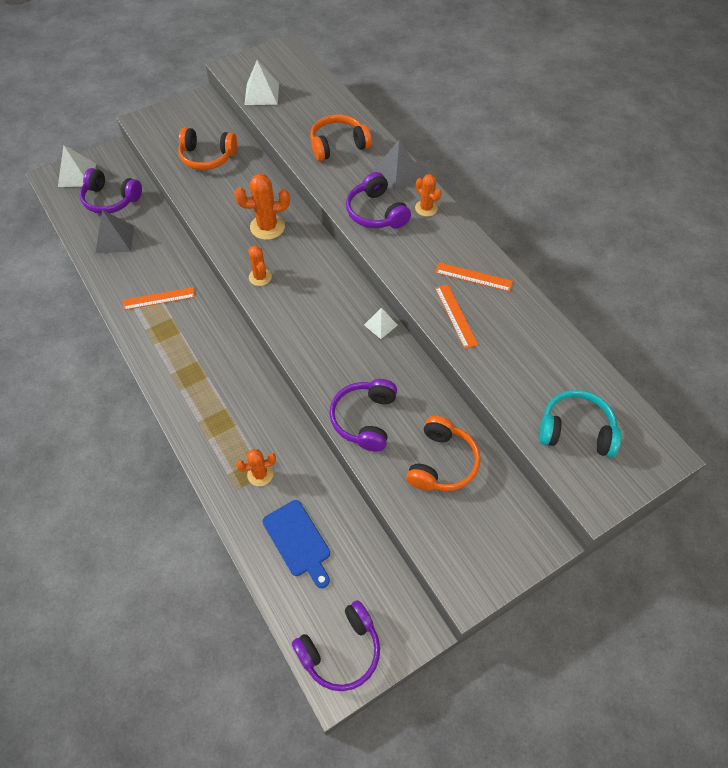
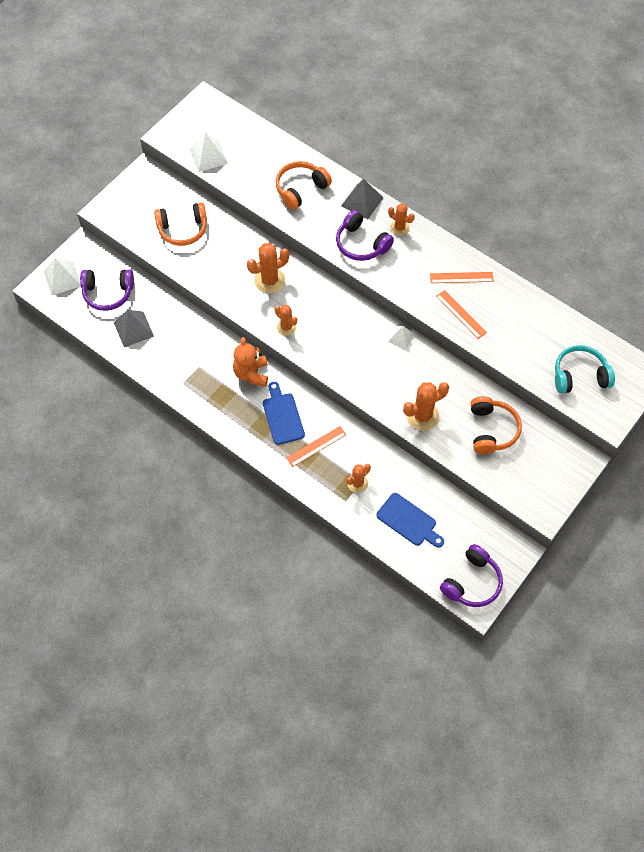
camera: 20 degrees left, 5 degrees up
orange ruler [123,287,195,310] -> orange ruler moved to [286,426,347,467]
purple headphones [329,379,397,452] -> orange cactus [403,382,449,431]
none -> orange teddy bear [233,337,268,387]
none -> blue cutting board [263,382,305,445]

